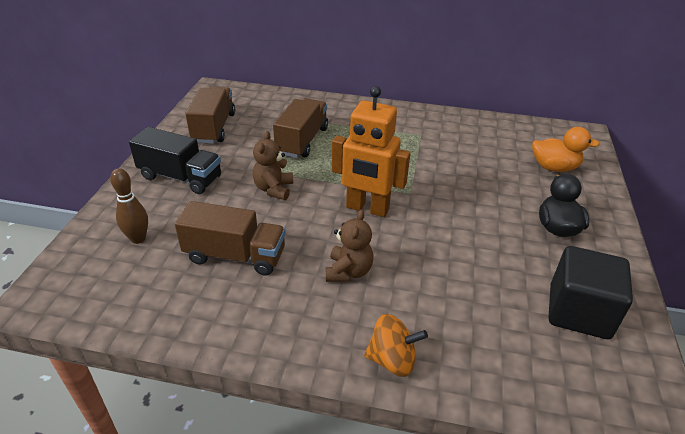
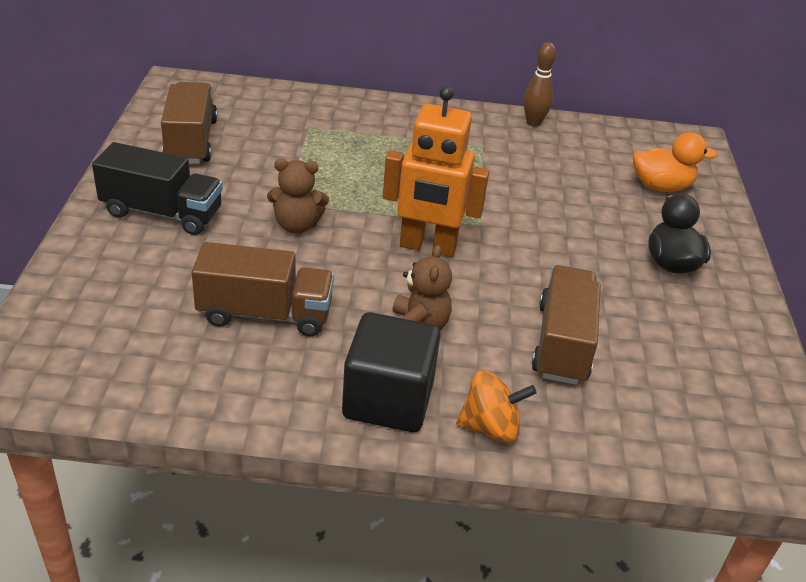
camera: 10 degrees left, 0 degrees up
brown bowling pin [110,168,148,244] -> brown bowling pin moved to [524,42,556,127]
brown teddy bear [253,131,293,200] -> brown teddy bear turned 90 degrees counterclockwise [267,159,329,233]
brown truck [273,98,328,158] -> brown truck moved to [532,265,601,385]
black cube [549,246,633,339] -> black cube moved to [342,312,441,432]

